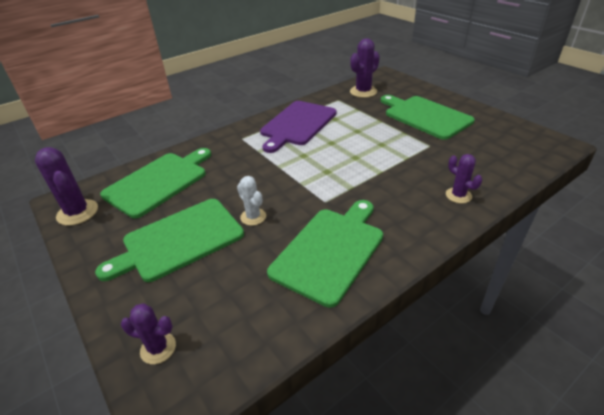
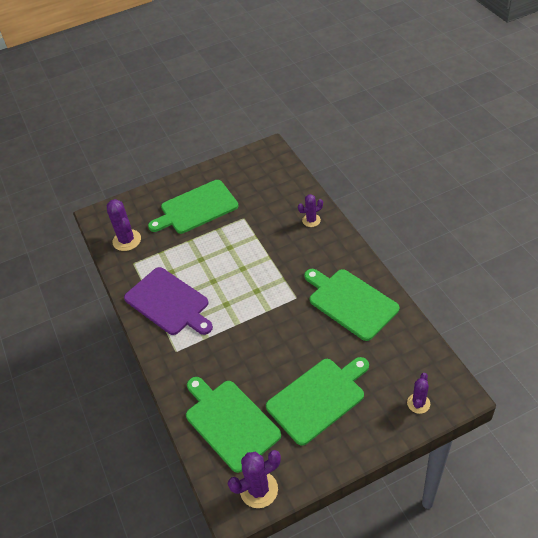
camera: 75 degrees left, 10 degrees up
green cutting board [95,199,244,282] -> green cutting board turned 105 degrees counterclockwise [266,357,369,446]
white cactus [237,176,266,226] -> none

